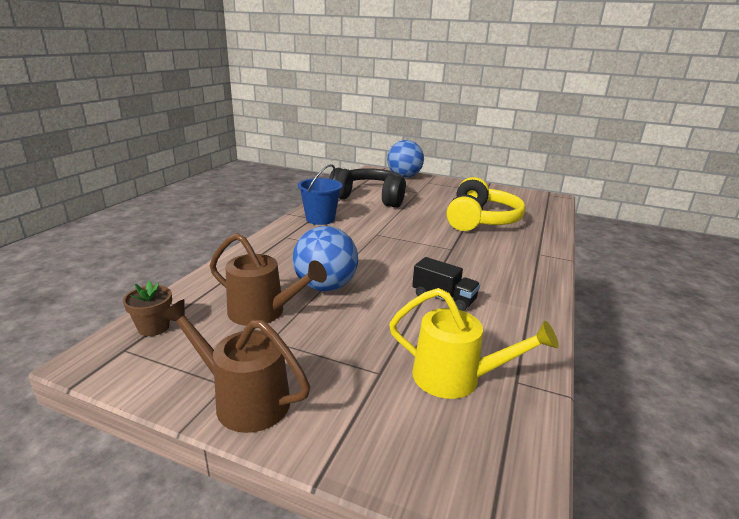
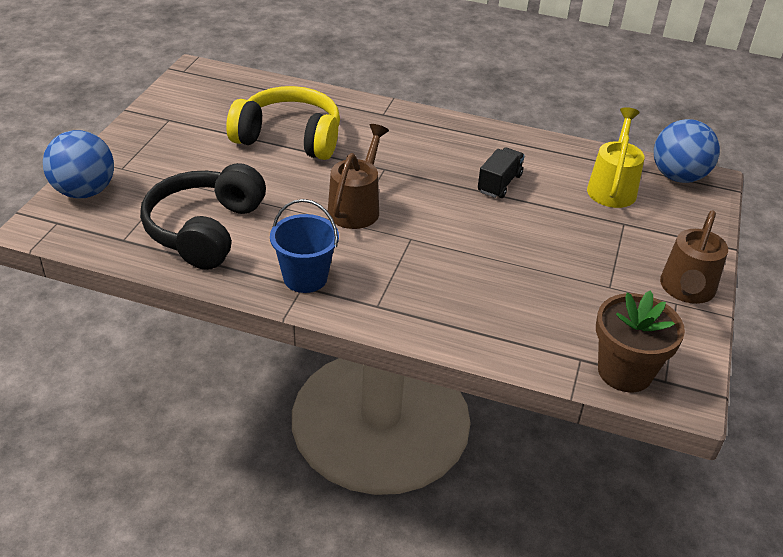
camera: 95 degrees left, 15 degrees up
brown flower pot [123,281,172,336] -> brown flower pot [596,290,685,392], size x1.80
brown watering can [210,233,327,326] -> brown watering can moved to [328,124,389,229]
blue ball [292,226,358,291] -> blue ball moved to [654,119,720,183]

